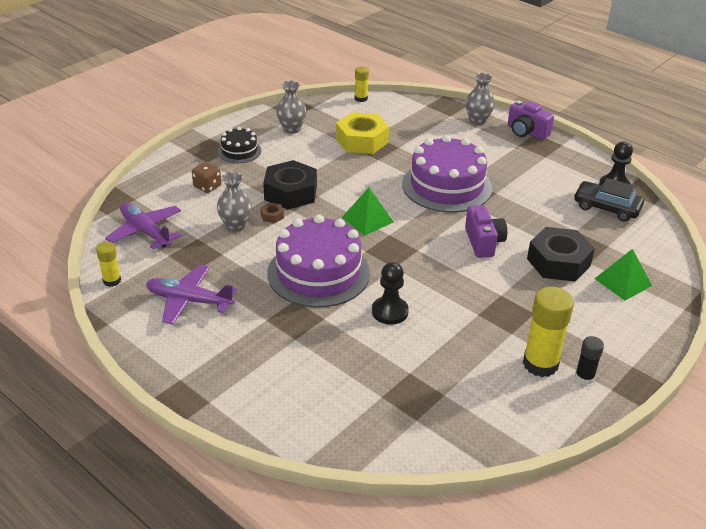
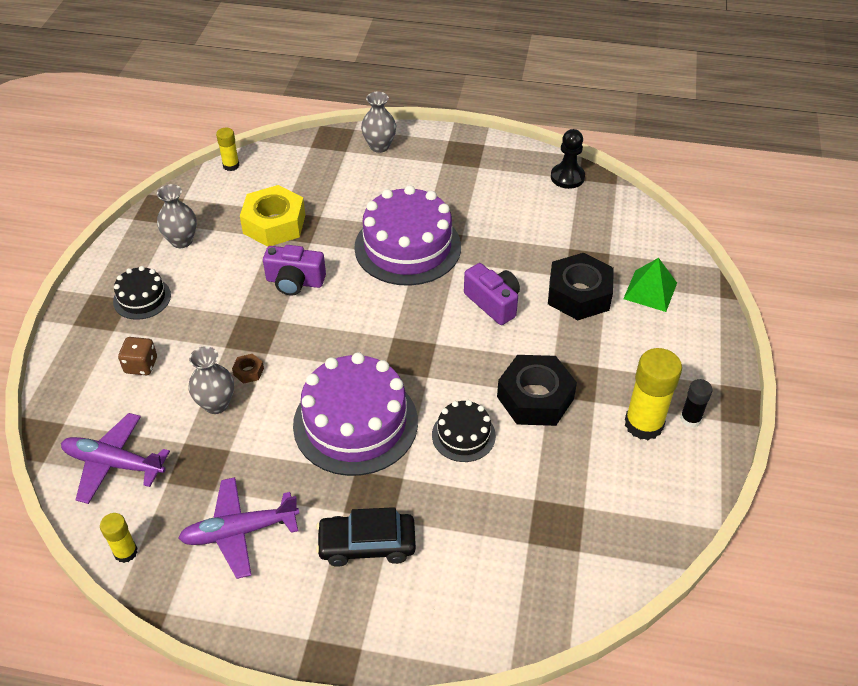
camera: 30 degrees left, 10 degrees up
black nut [263,160,317,210] -> black nut moved to [497,355,577,426]
green pyramid [342,188,393,236] -> none
black pawn [372,262,409,325] -> black cake [432,400,496,462]
purple camera [508,101,554,140] -> purple camera moved to [263,245,326,296]
black car [574,178,644,222] -> black car moved to [316,507,416,567]

